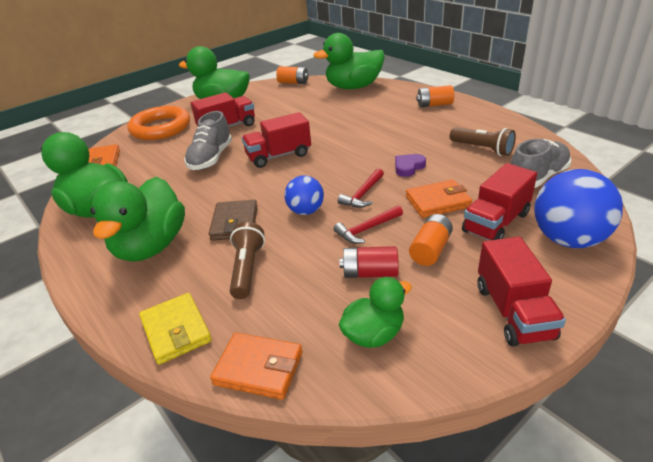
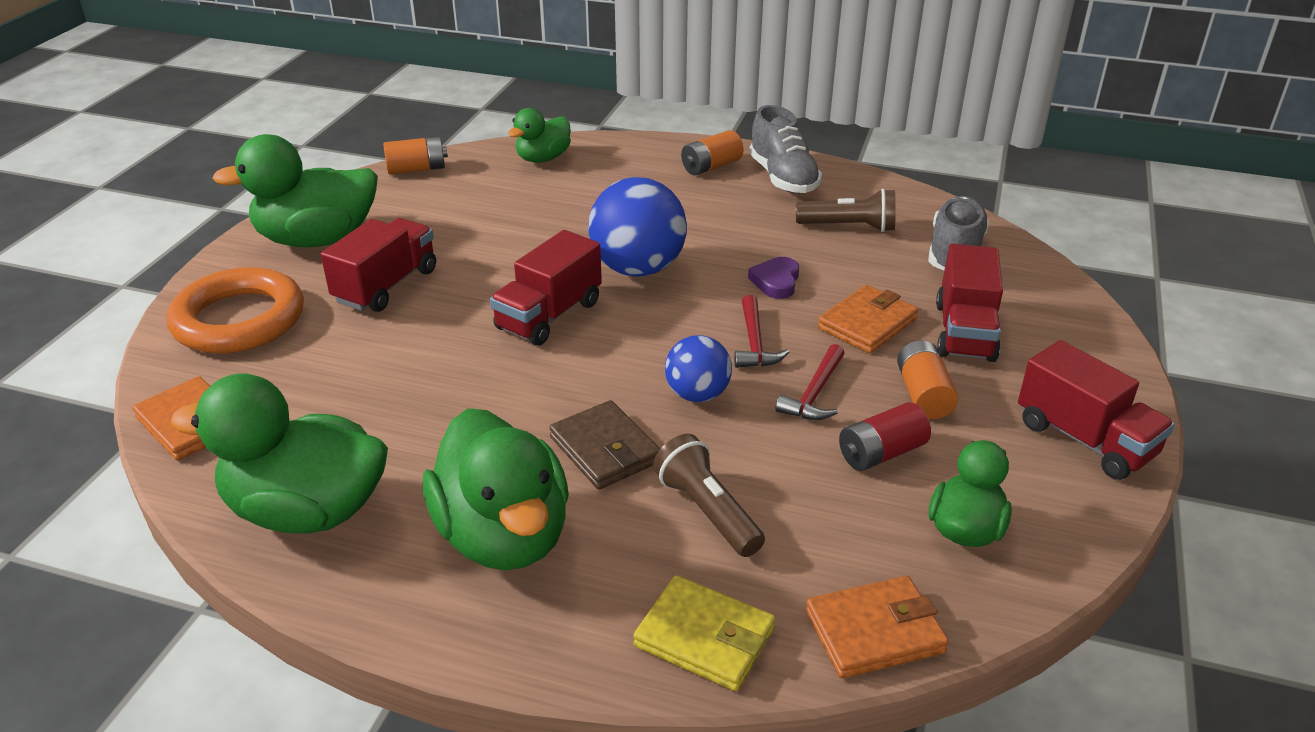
camera: 35 degrees left, 0 degrees up
grey shoe [184,111,232,170] -> grey shoe moved to [749,105,822,194]
green duck [313,33,385,89] -> green duck [508,108,571,163], size x0.57
blue ball [534,169,623,248] -> blue ball moved to [588,177,687,277]

